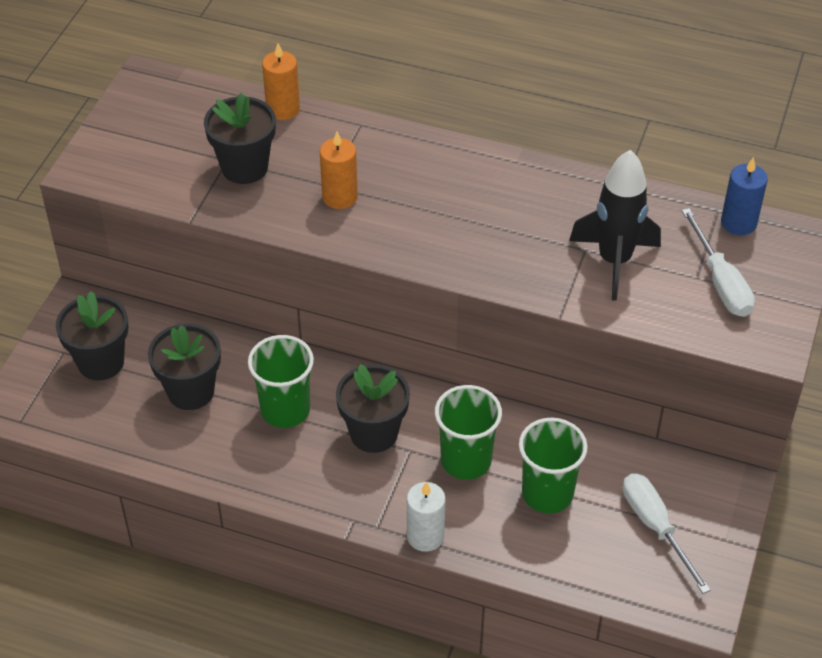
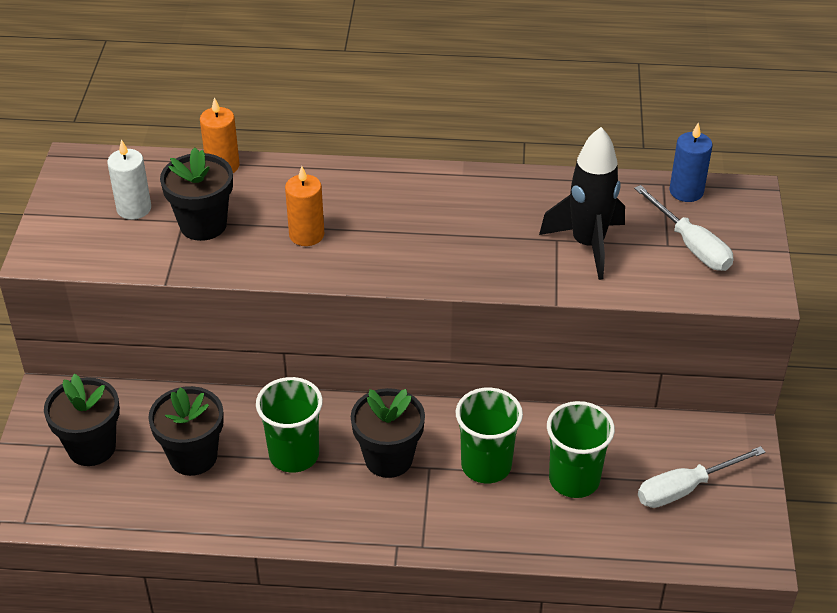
camera: 15 degrees left, 5 degrees down
white candle [407,482,446,552] -> white candle moved to [107,139,151,220]
white screwdriver [623,473,711,594] -> white screwdriver turned 75 degrees counterclockwise [638,446,766,508]

